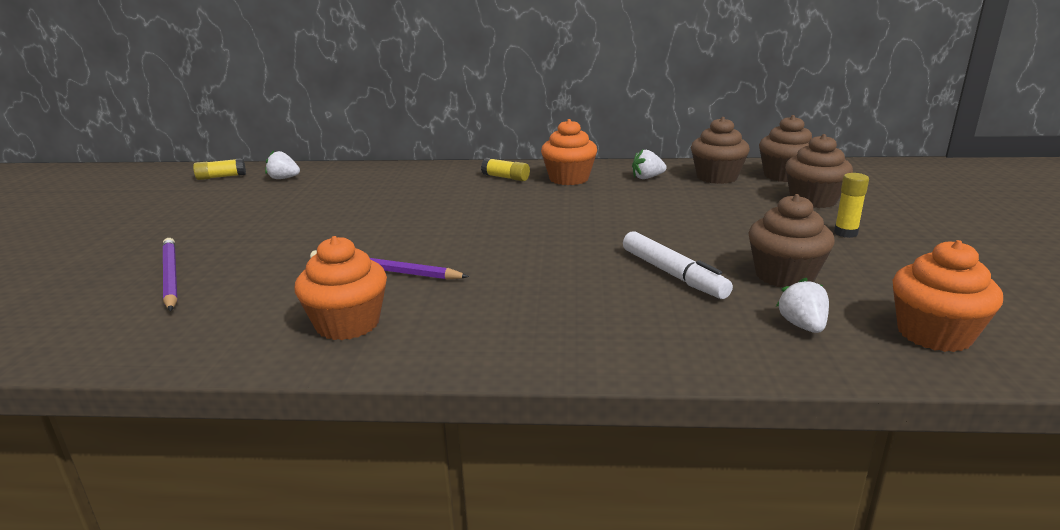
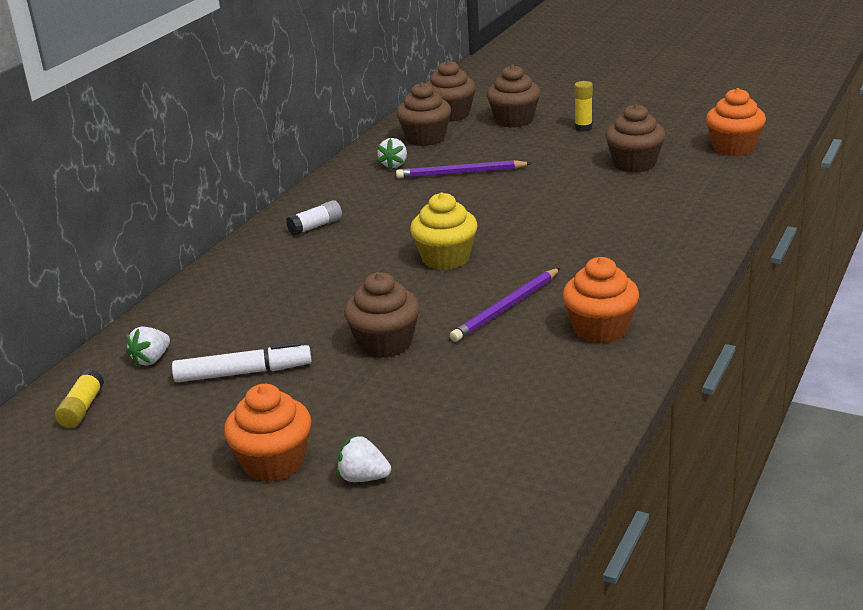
camera: 65 degrees left, 5 degrees up
purple pencil [163,238,178,311] -> purple pencil moved to [396,160,532,178]
yellow glue stick [481,158,530,181] -> white glue stick [286,200,342,236]
orange cupcake [541,119,597,185] -> orange cupcake moved to [224,384,311,482]
white marker [623,231,733,299] -> white marker moved to [172,342,312,382]
white strawberry [776,278,829,333] -> white strawberry moved to [337,435,391,482]
none -> brown cupcake [344,272,420,358]
none -> yellow cupcake [410,193,478,270]

